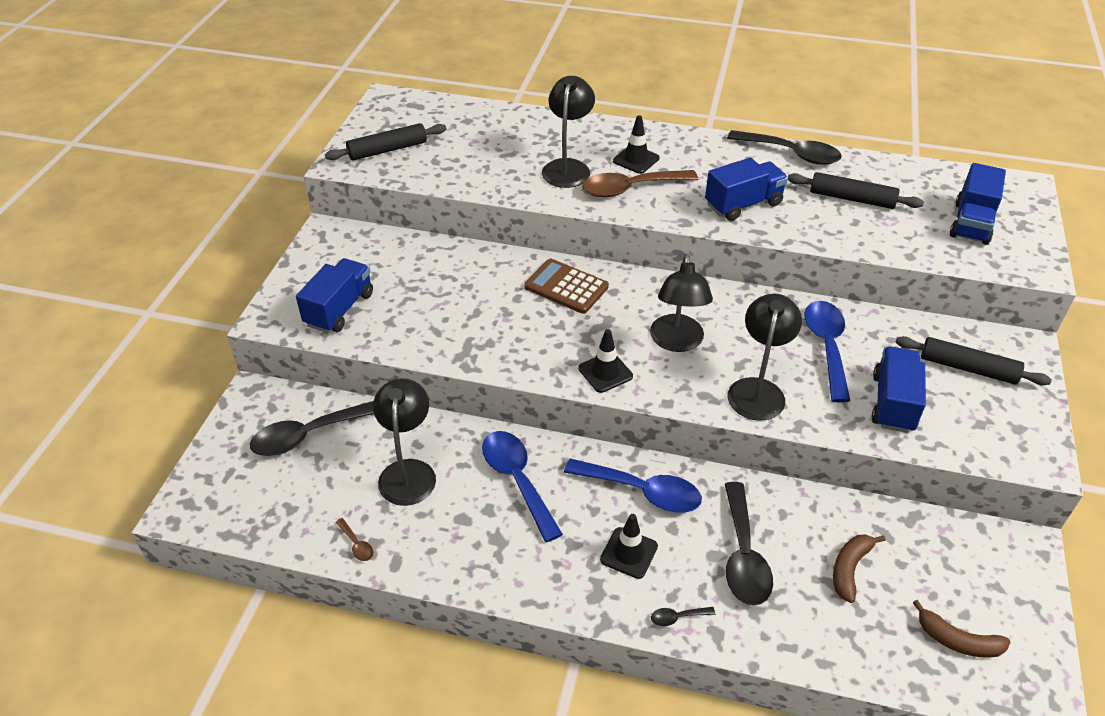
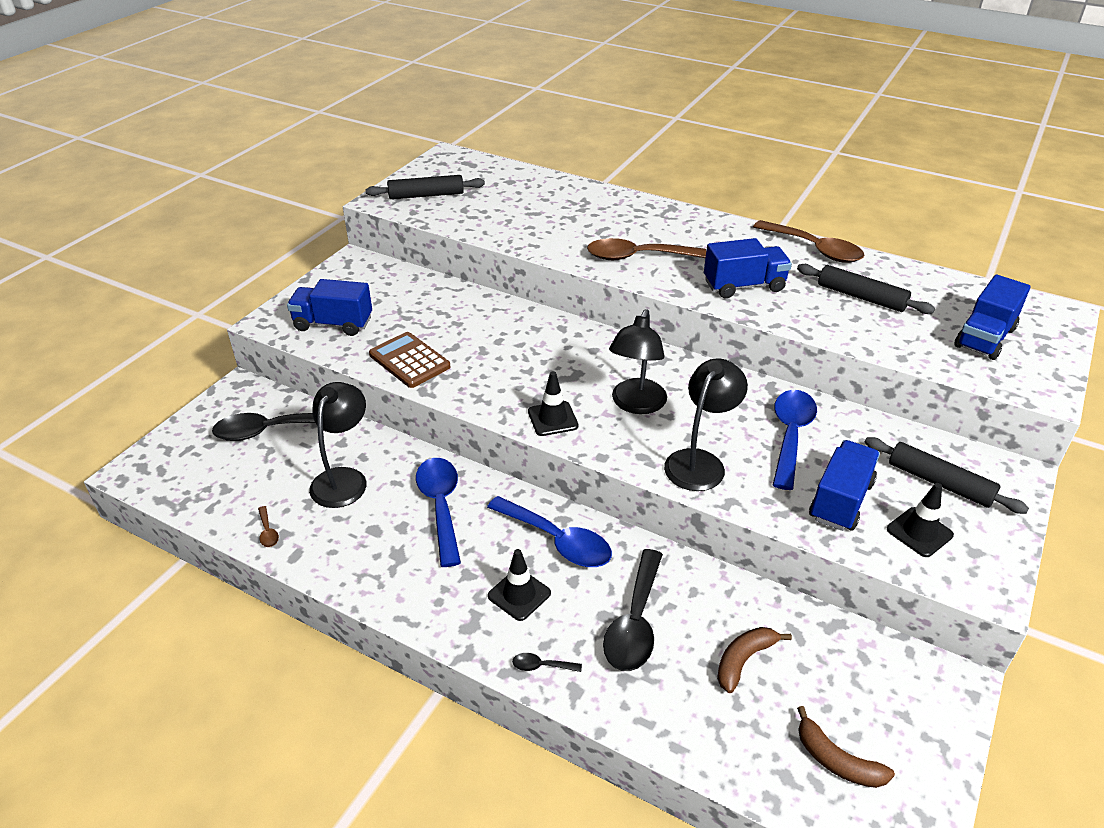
camera: 15 degrees right, 5 degrees down
blue truck [296,258,373,333] -> blue truck turned 120 degrees counterclockwise [287,279,372,336]
brown calculator [525,259,609,314] -> brown calculator moved to [369,332,450,388]
black lamp [542,76,595,188] -> none
black traffic cone [613,115,660,174] -> black traffic cone moved to [887,483,954,557]
black spoon [727,130,842,165] -> brown spoon [753,220,864,263]

